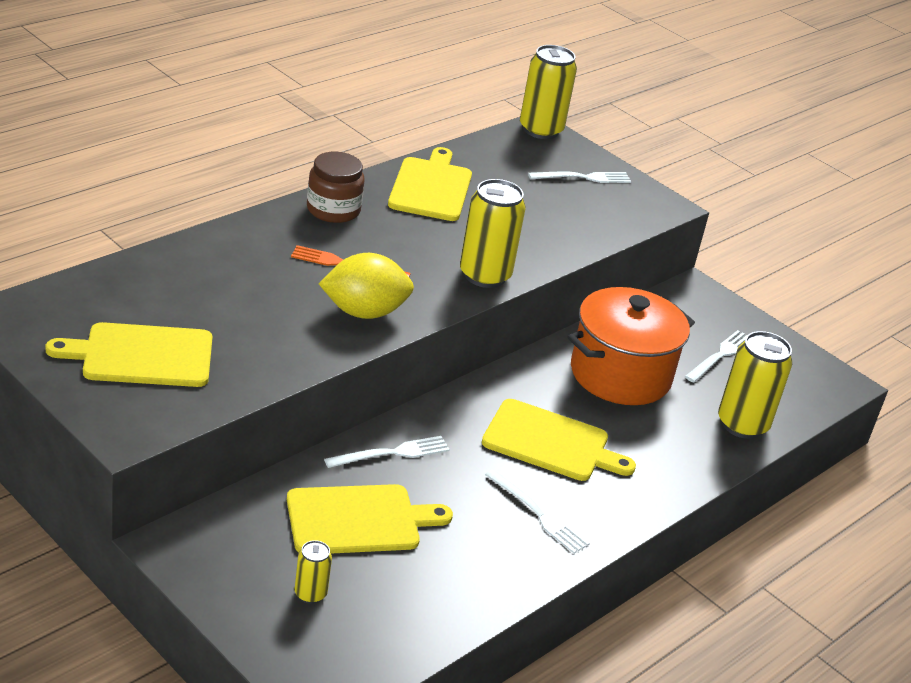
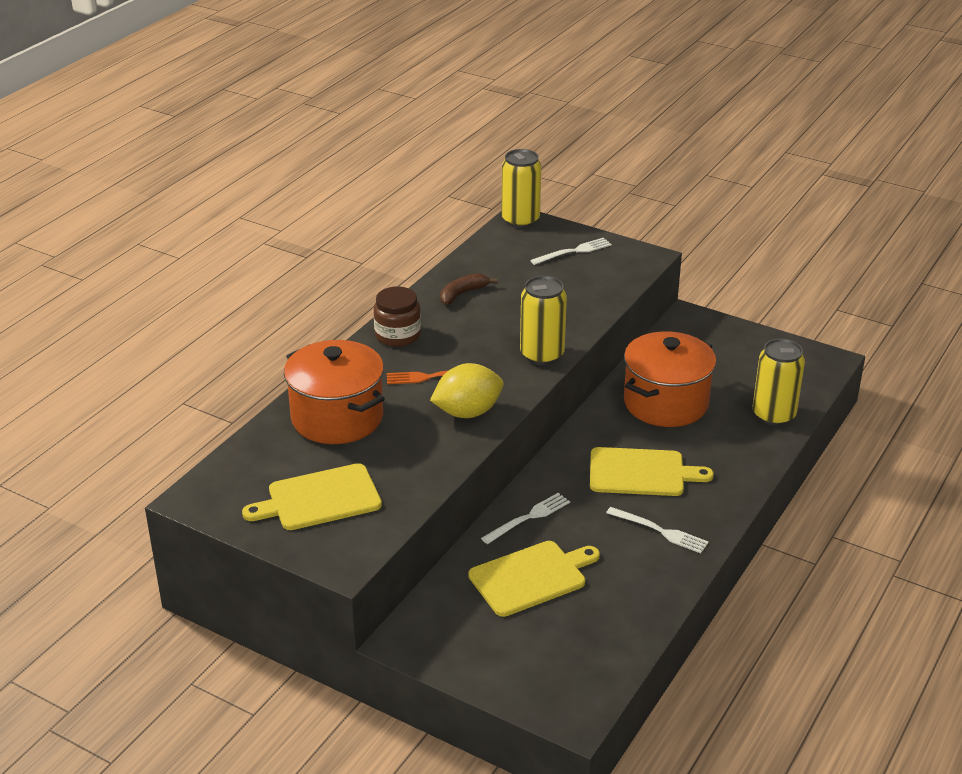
camera: 10 degrees left, 0 degrees up
yellow can [295,540,332,604] -> none
yellow cutting board [388,147,472,221] -> brown banana [440,273,497,305]
white fork [685,330,747,382] -> none
none -> orange pot [284,340,385,444]

